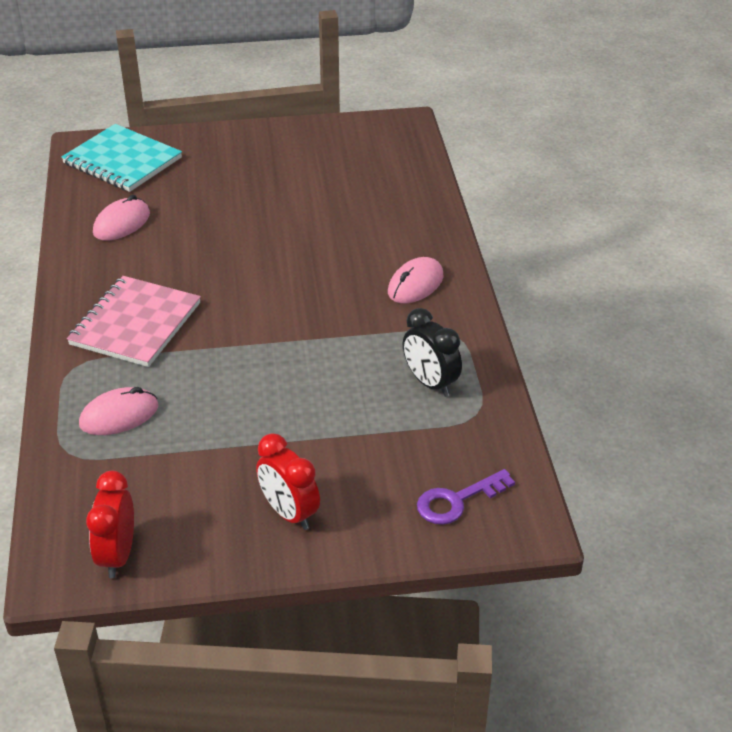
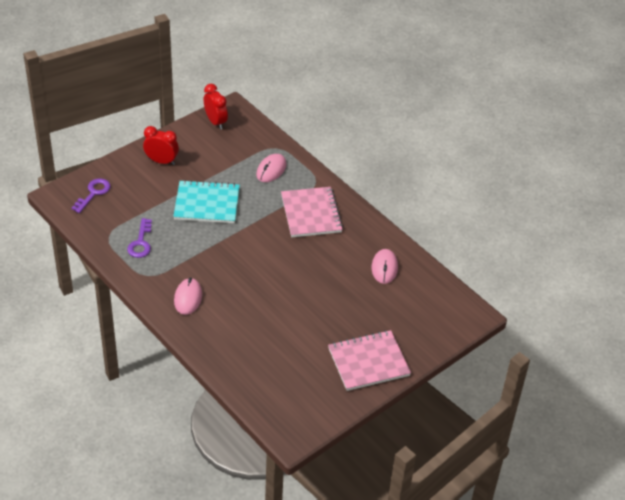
camera: 145 degrees right, 5 degrees up
turquoise notebook [61,124,182,192] -> turquoise notebook moved to [173,180,240,223]
black clock [403,308,462,397] -> purple key [127,218,152,258]
none -> pink notebook [328,330,411,391]

